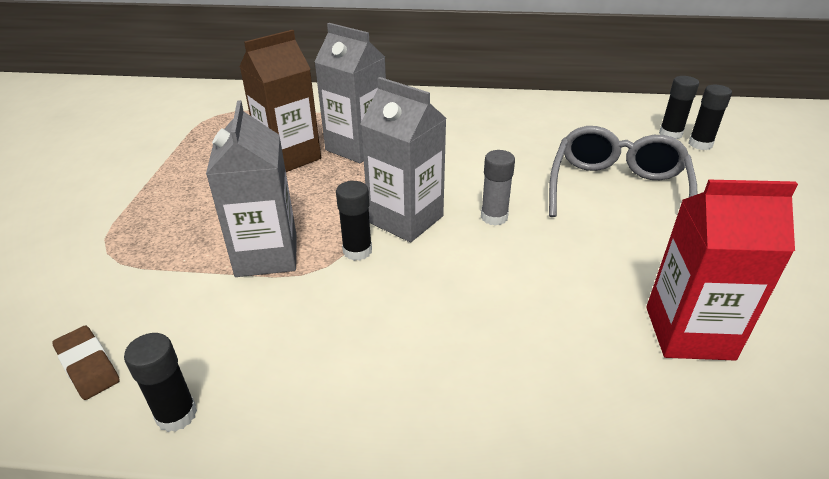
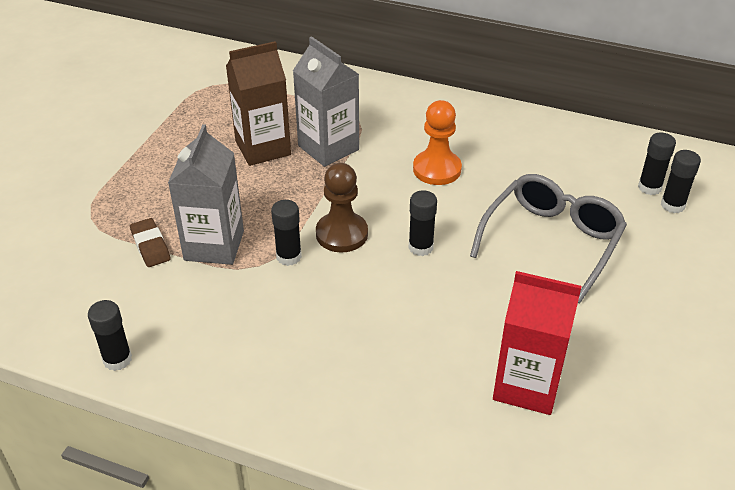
camera: 15 degrees right, 5 degrees up
brown eraser [52,325,120,400] -> brown eraser moved to [130,218,170,267]
grey carton [361,77,447,242] -> brown pawn [316,163,368,253]
grey glue stick [481,150,515,226] -> black glue stick [409,190,437,256]
none -> orange pawn [413,100,462,185]

